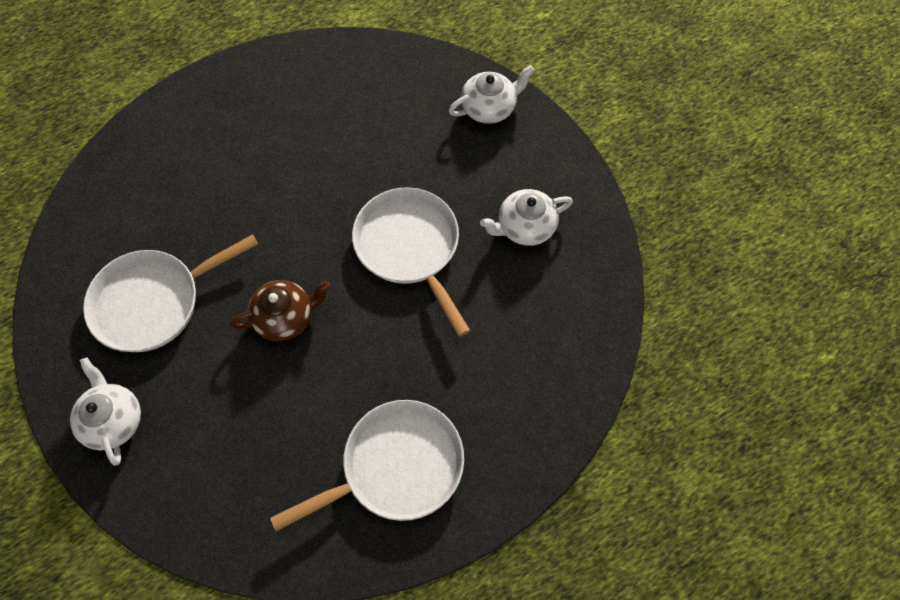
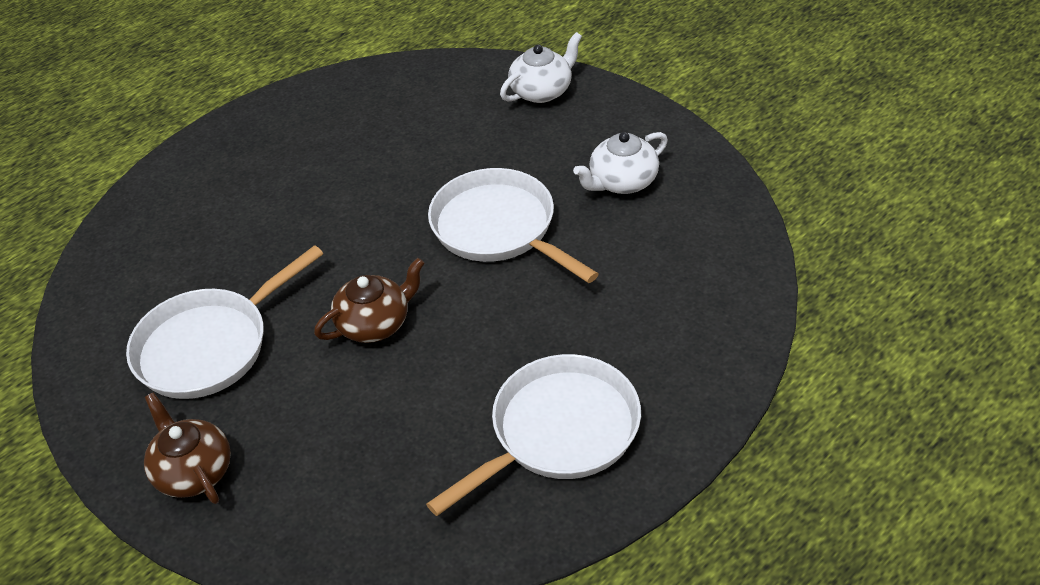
camera: 10 degrees left, 20 degrees down
white teapot [70,357,141,466] -> brown teapot [144,393,231,504]

